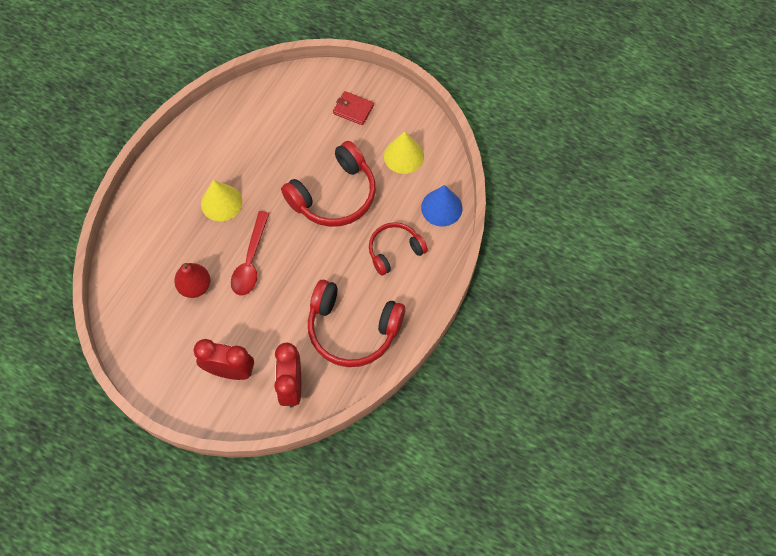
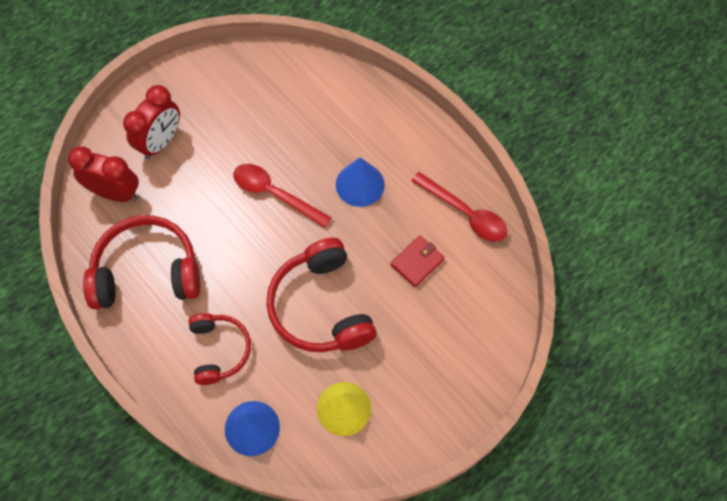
camera: 110 degrees right, 0 degrees up
red pear [174,263,210,298] -> none
yellow cone [201,180,242,221] -> blue cone [336,157,385,207]
red headphones [308,280,405,367] -> red headphones turned 45 degrees clockwise [83,215,200,309]
red wallet [333,91,374,125] -> red wallet moved to [391,236,445,287]
none -> red spoon [411,172,507,242]

